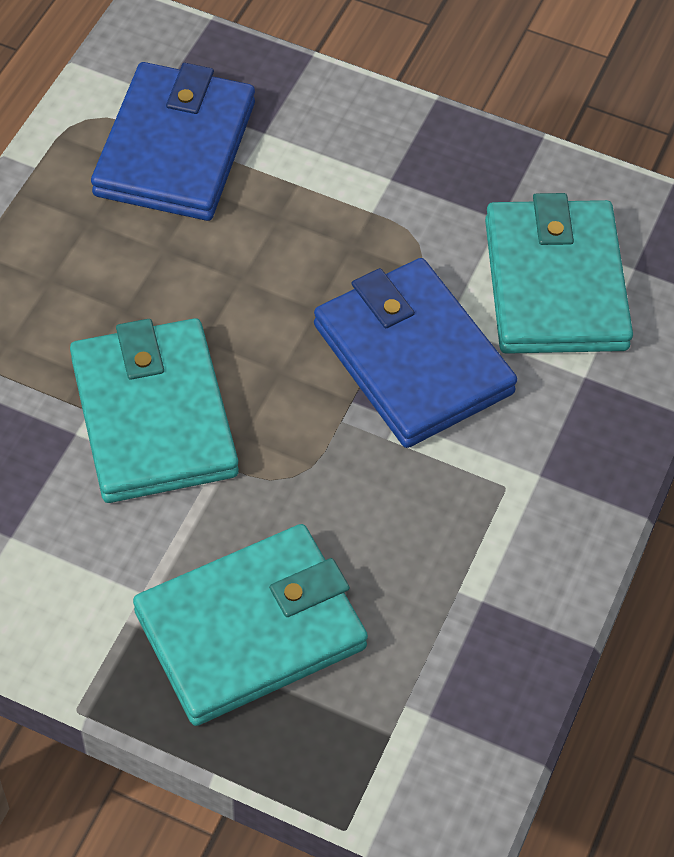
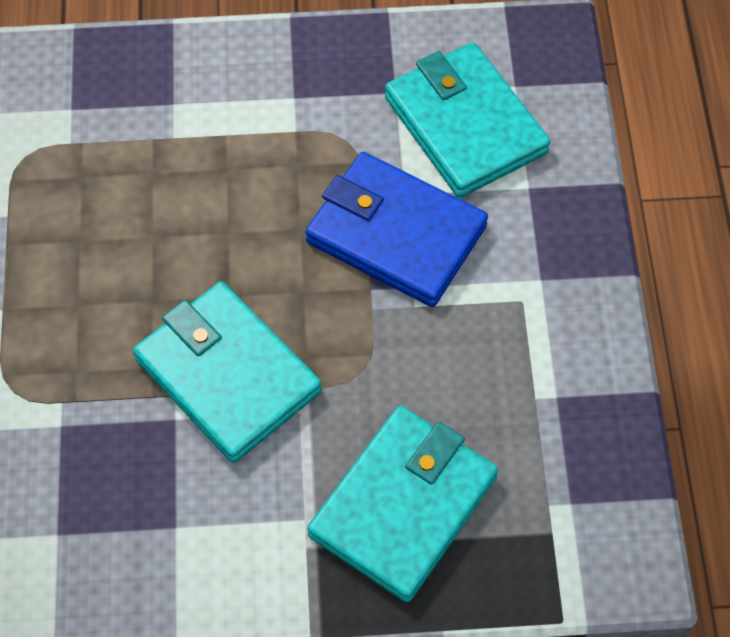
camera: 25 degrees left, 5 degrees up
blue wallet [91,62,255,221] -> none

